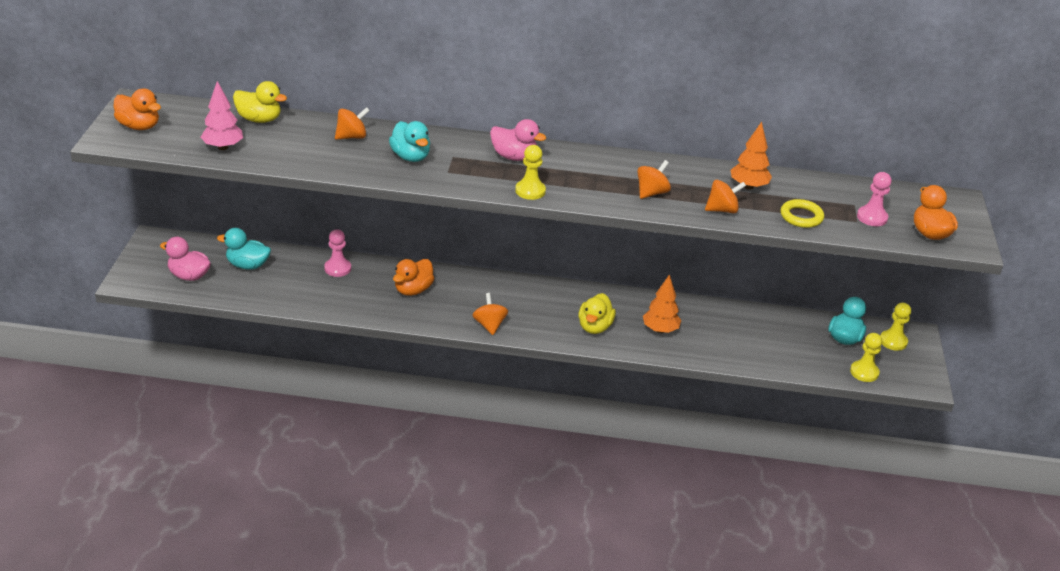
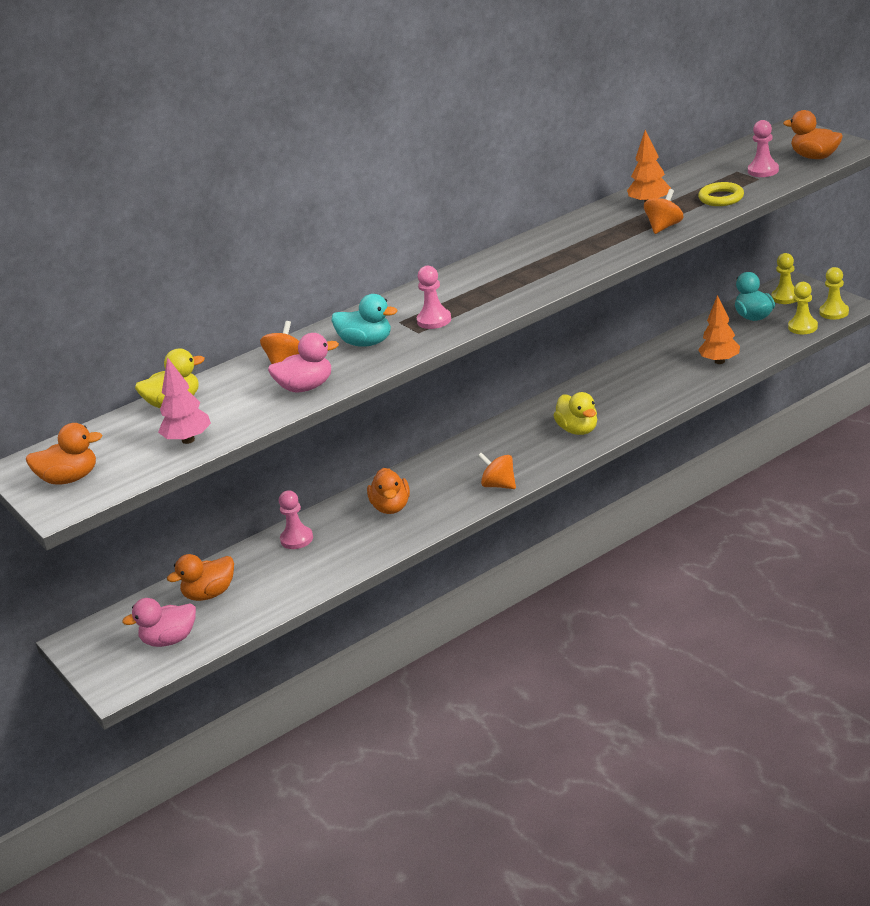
camera: 35 degrees left, 5 degrees down
turquoise duck [217,228,271,270] -> orange duck [167,554,234,601]
pink duck [490,119,546,161] -> pink duck moved to [268,333,339,393]
yellow pawn [515,145,546,200] -> yellow pawn moved to [819,267,849,320]
orange spinning top [637,160,671,199] -> none
orange tree [643,274,681,333] -> orange tree moved to [698,295,740,364]
none -> pink pawn [417,266,451,329]

